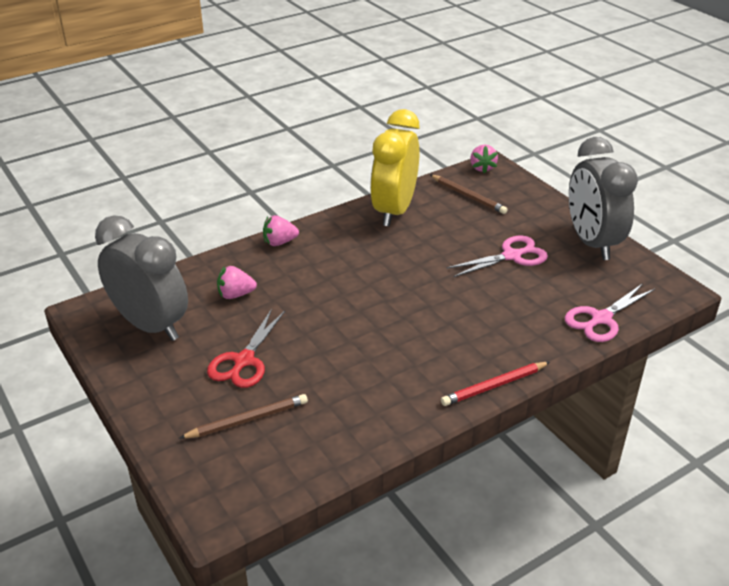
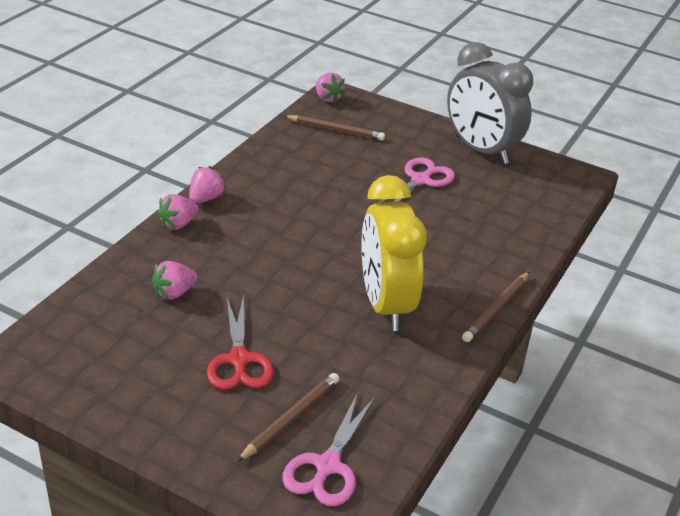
camera: 30 degrees left, 0 degrees up
grey clock [95,215,188,341] -> none
yellow clock [370,109,420,227] -> yellow clock moved to [362,175,427,331]
red pencil [441,362,550,406] -> brown pencil [462,272,529,342]
pink scissors [565,283,655,342] -> pink scissors moved to [282,392,375,506]
none -> pink strawberry [189,166,226,203]

